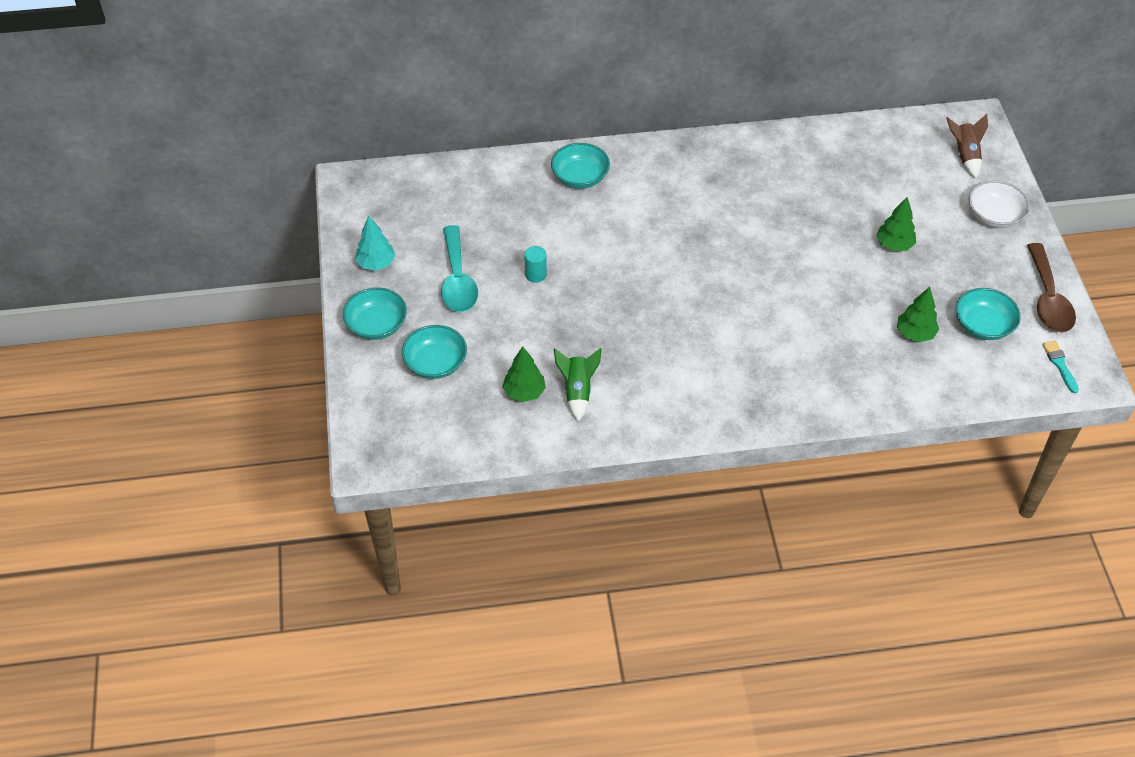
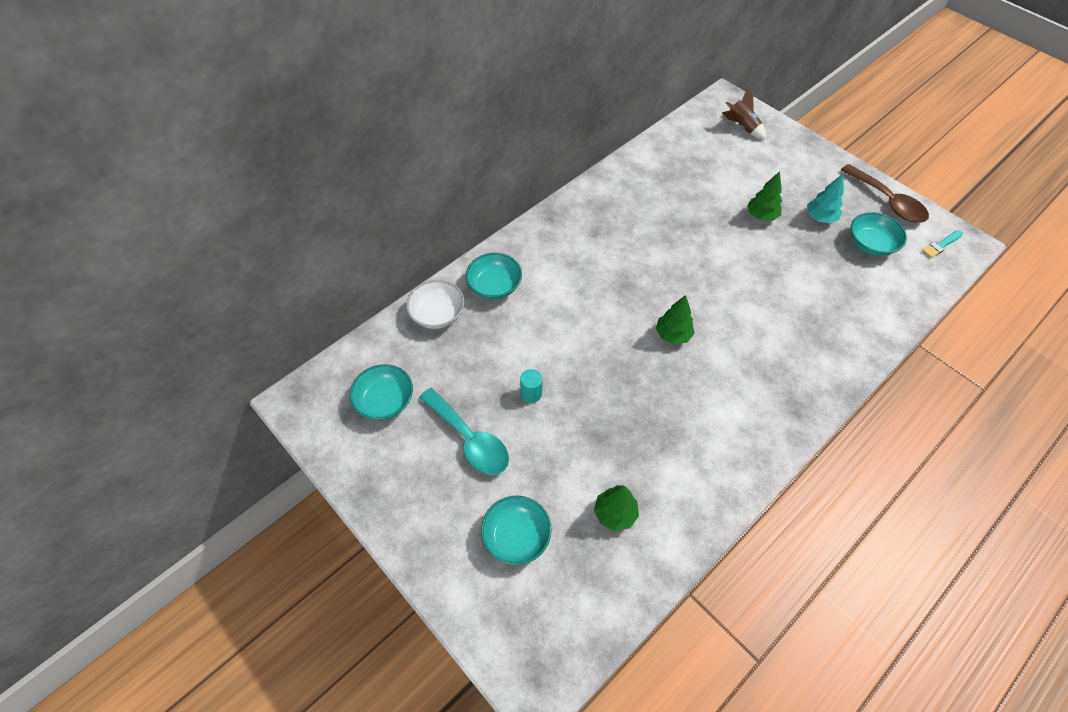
camera: 35 degrees left, 5 degrees up
turquoise bowl [343,287,407,340] -> turquoise bowl moved to [350,364,413,420]
turquoise tree [355,216,395,271] -> turquoise tree moved to [807,174,844,223]
green rocket [554,348,602,422] -> none
green tree [897,287,939,342] -> green tree moved to [656,295,695,345]
white bowl [968,180,1030,228] -> white bowl moved to [406,280,464,329]
turquoise brush [1042,341,1079,393] -> turquoise brush turned 75 degrees counterclockwise [922,230,963,258]

